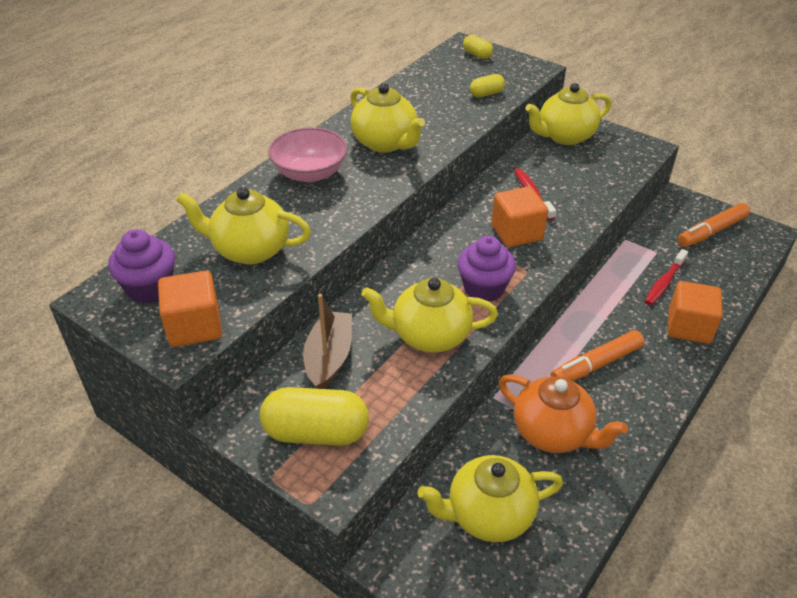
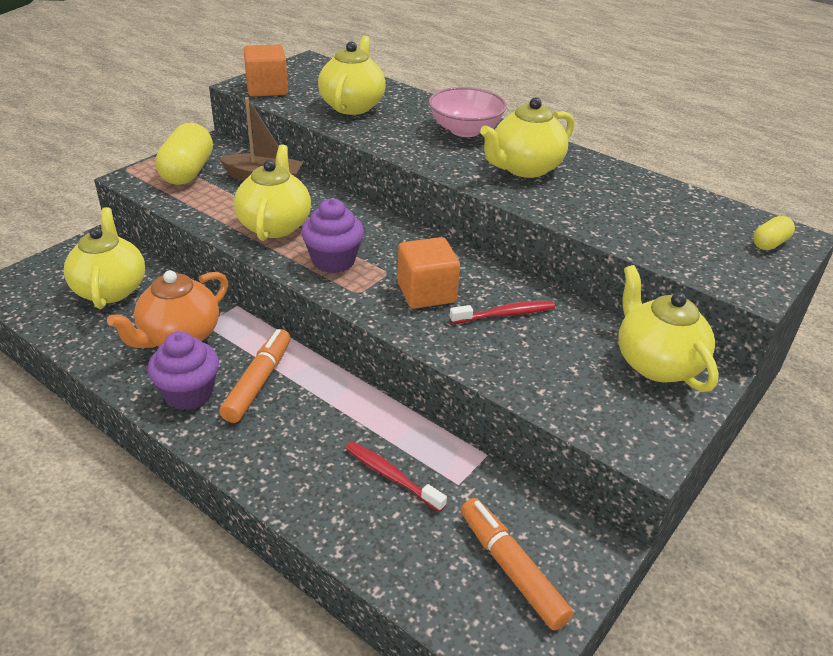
camera: 90 degrees right, 5 degrees down
purple cupcake [108,229,175,304] -> purple cupcake moved to [148,332,219,410]
yellow capsule [470,74,505,97] -> none
orange marker [551,330,644,381] -> orange marker turned 45 degrees clockwise [219,329,291,423]
orange cube [668,281,723,344] -> none

